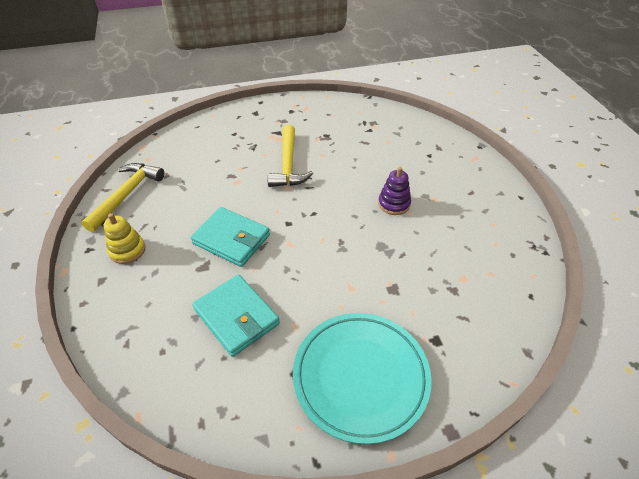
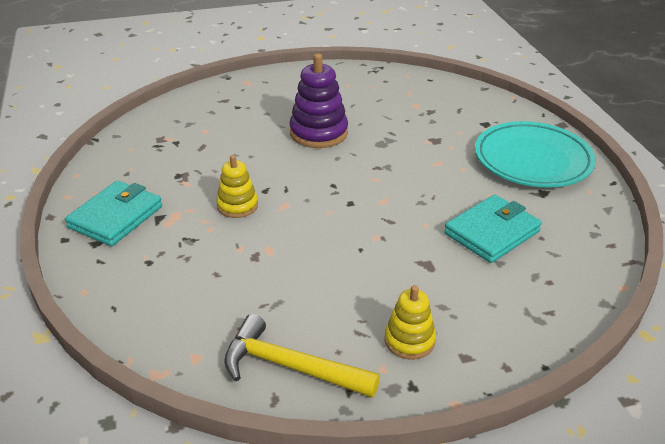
camera: 90 degrees left, 10 degrees down
turquoise wallet [190,207,270,267] -> turquoise wallet moved to [65,180,162,246]
yellow hammer [267,125,313,187] -> yellow stacking toy [216,155,258,218]
purple stacking toy [378,167,411,215] -> purple stacking toy [289,54,348,148], size x1.64

